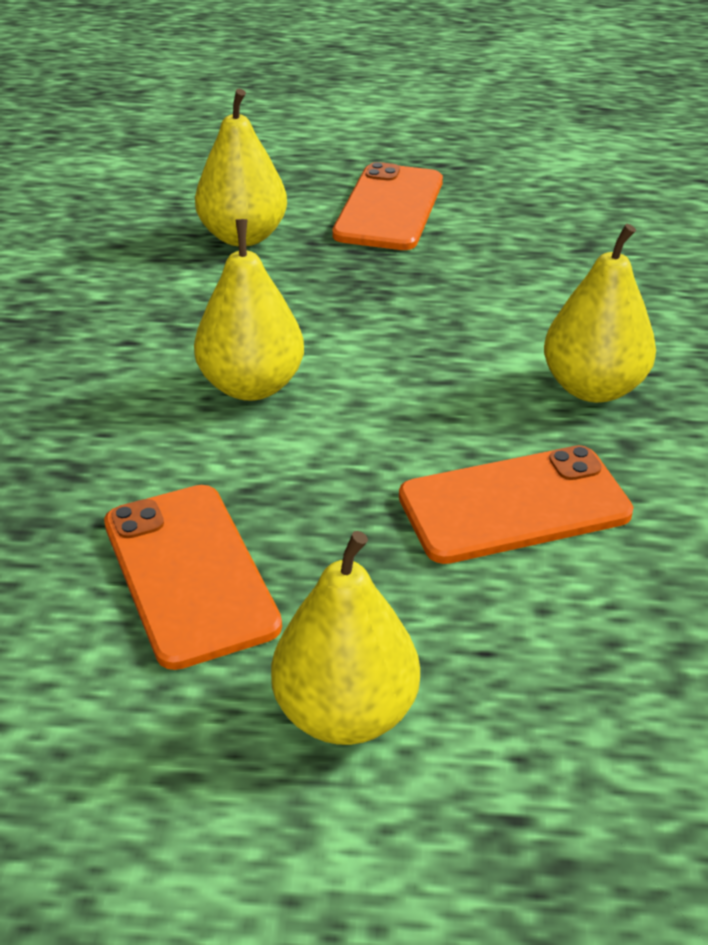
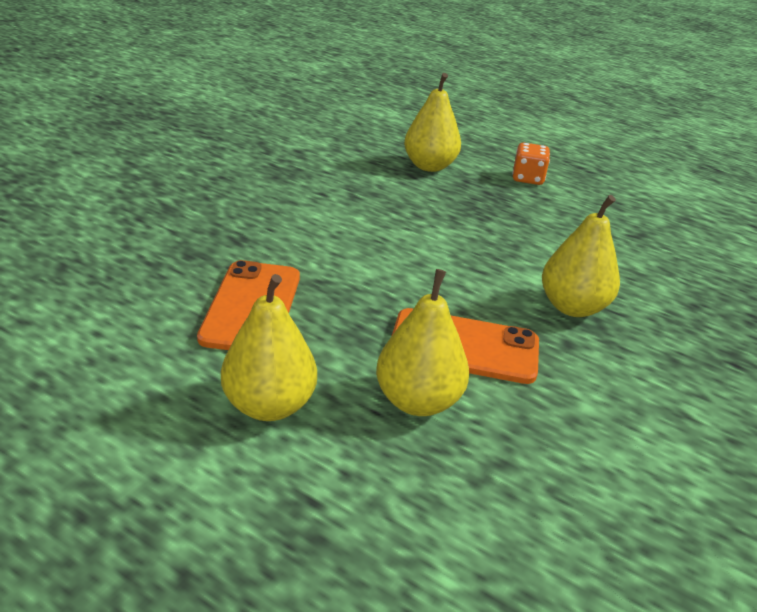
camera: 25 degrees right, 5 degrees down
yellow pear [194,219,304,401] -> yellow pear moved to [376,269,469,416]
orange phone [332,162,443,250] -> orange dice [512,143,550,185]

